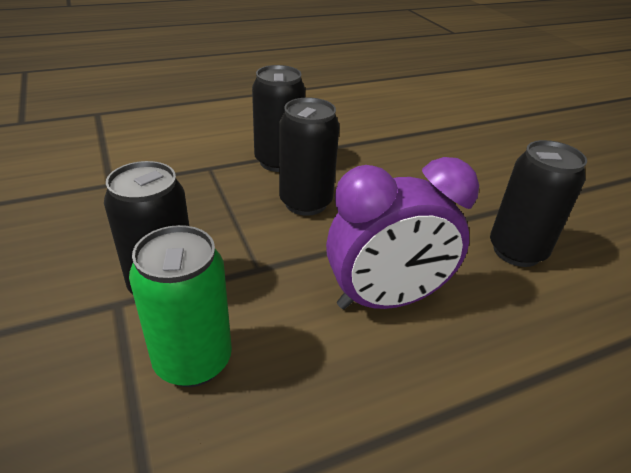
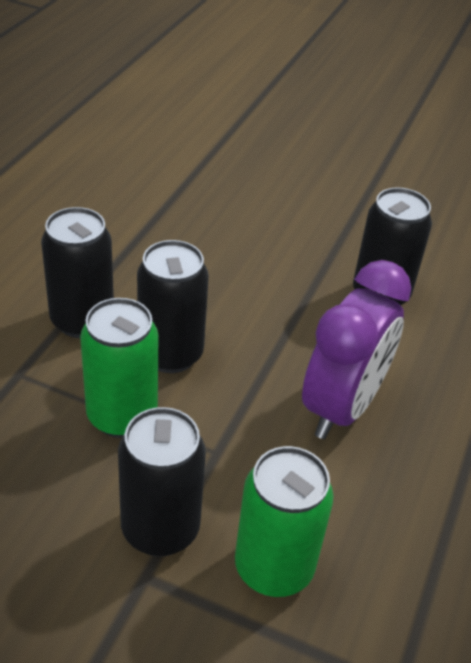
camera: 45 degrees left, 5 degrees up
none -> green can [80,298,159,438]

